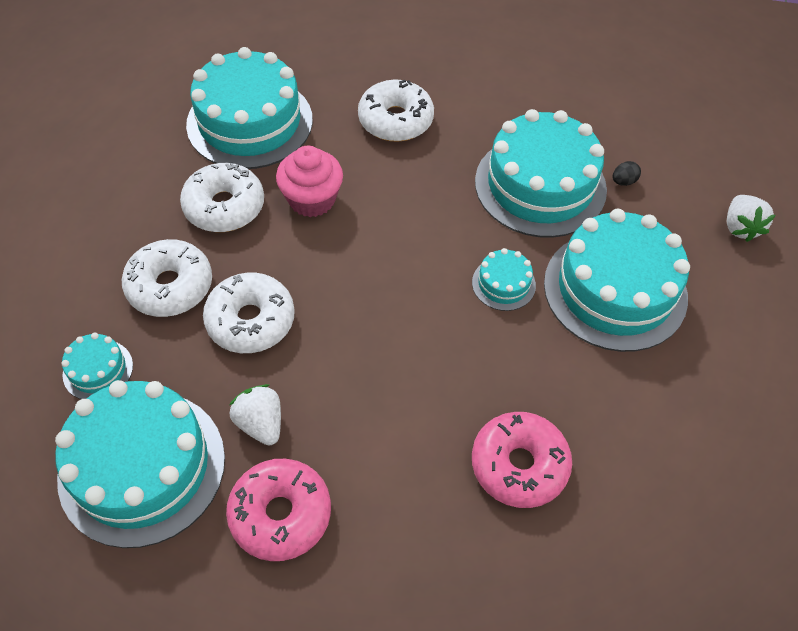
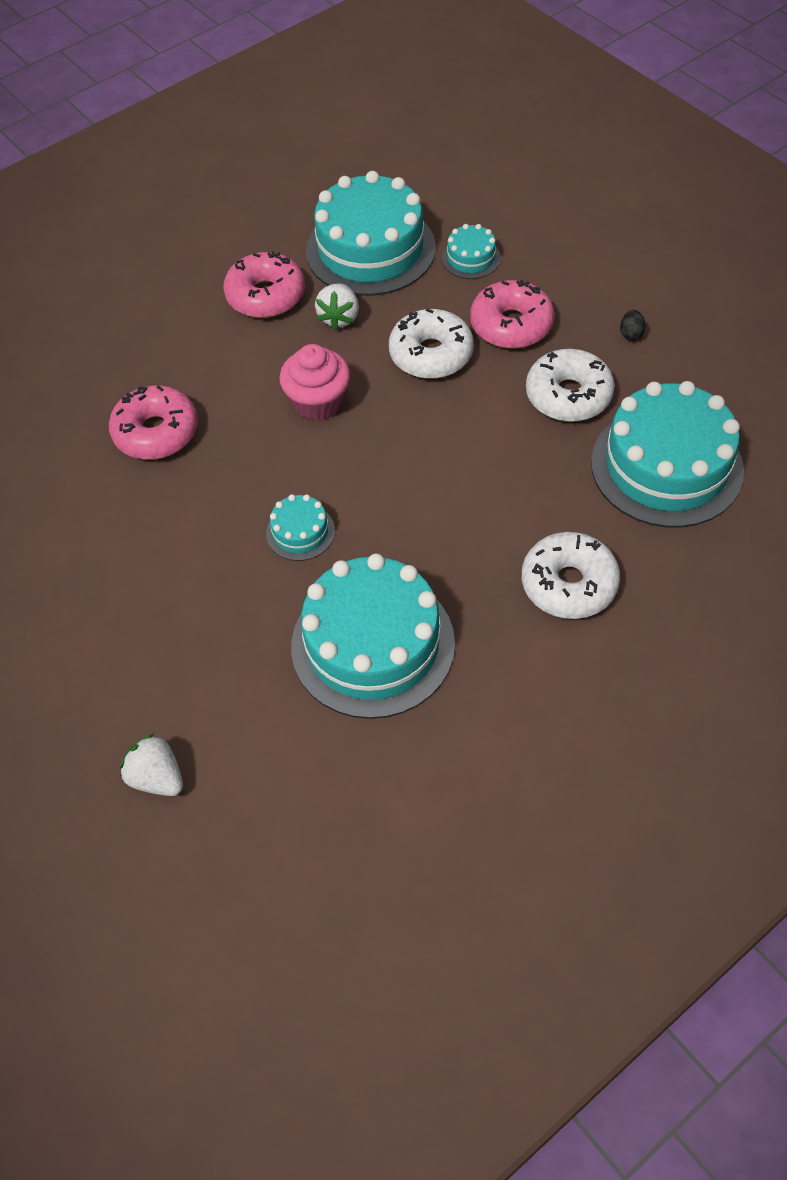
camera: 135 degrees right, 0 degrees up
white donut [122,239,212,317] -> pink donut [470,280,554,348]
white strawberry [229,384,281,446] -> white strawberry turned 90 degrees clockwise [315,283,359,330]
pink cupcake [276,146,343,217] -> pink cupcake moved to [279,344,350,421]
turquoise cake [544,209,690,352] -> none
black egg [613,161,641,186] -> black egg moved to [620,310,645,341]

